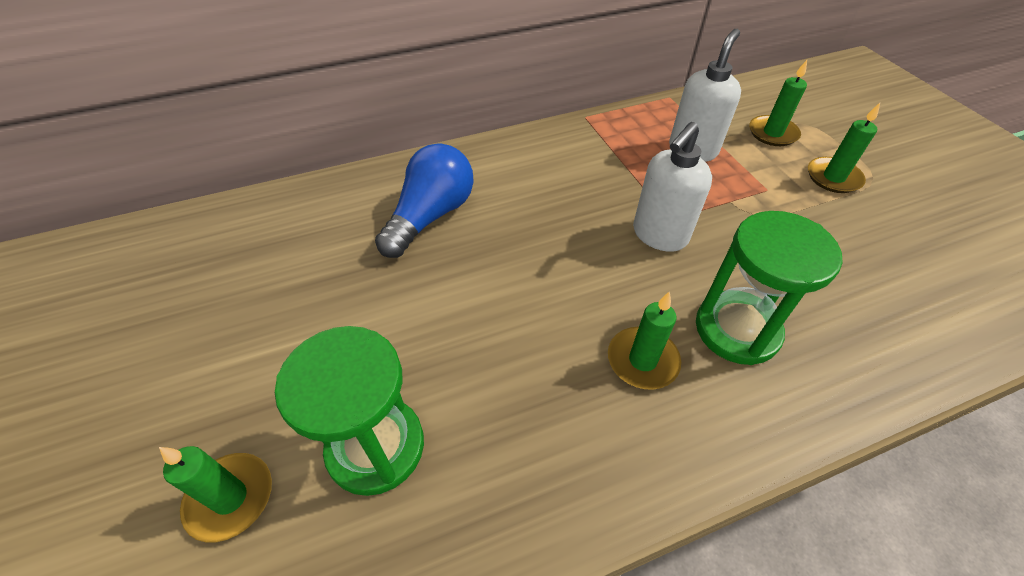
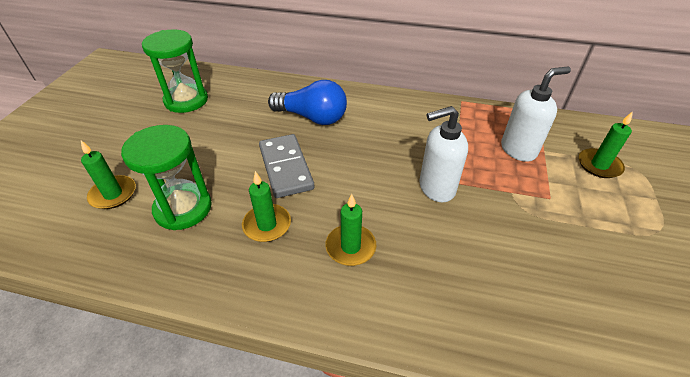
camera: 35 degrees right, 5 degrees down
blue light bulb [375,143,474,258] -> blue light bulb turned 45 degrees clockwise [268,80,347,125]
green hourglass [696,211,842,365] -> green hourglass moved to [142,29,208,113]
green candle [808,103,880,193] -> green candle moved to [242,171,291,242]
none -> grey domino [259,134,315,198]

